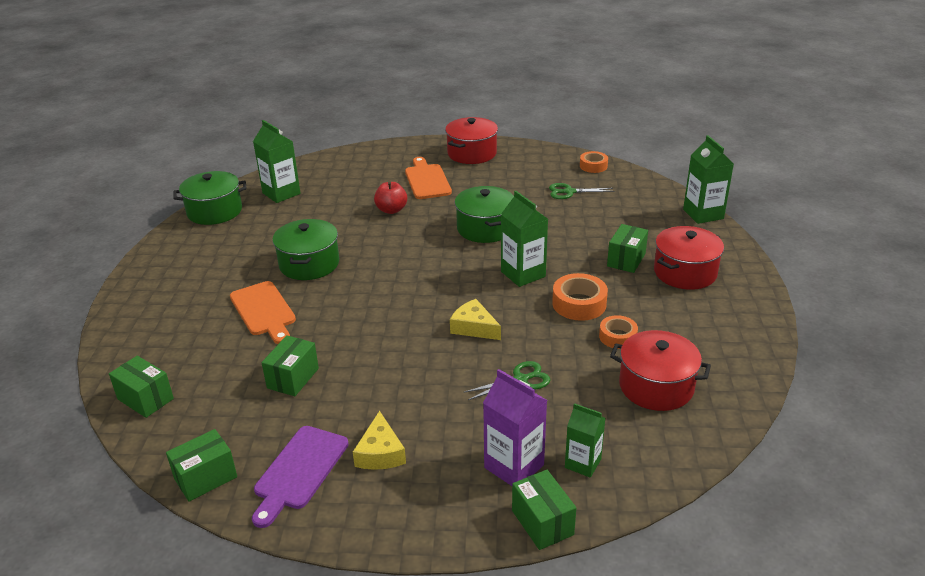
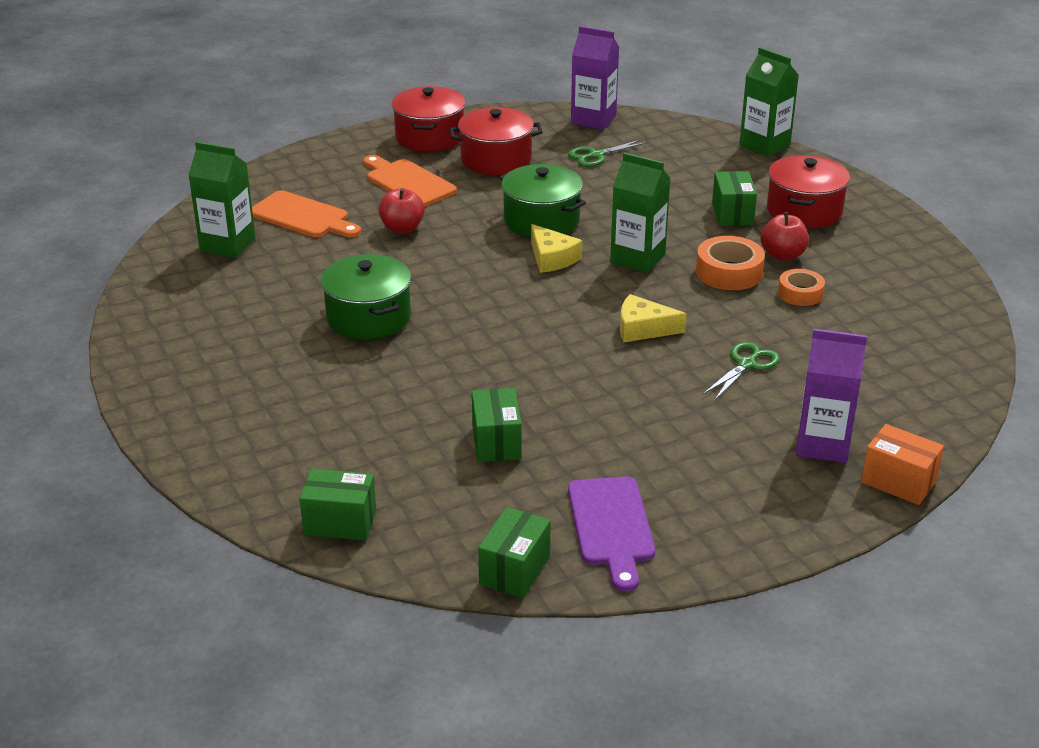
camera: 30 degrees left, 0 degrees up
green pot [173,171,247,225] -> none
orange cutting board [230,281,296,344] -> orange cutting board moved to [252,191,361,237]
yellow cheese [353,411,406,470] -> yellow cheese moved to [531,224,582,273]
green box [512,470,576,550] -> orange box [861,424,944,505]
green carton [565,403,605,478] -> none
orange tape [580,151,608,173] -> purple carton [571,26,619,130]
red pot [610,330,711,411] -> red pot moved to [449,107,543,175]
none -> red apple [761,212,809,261]

